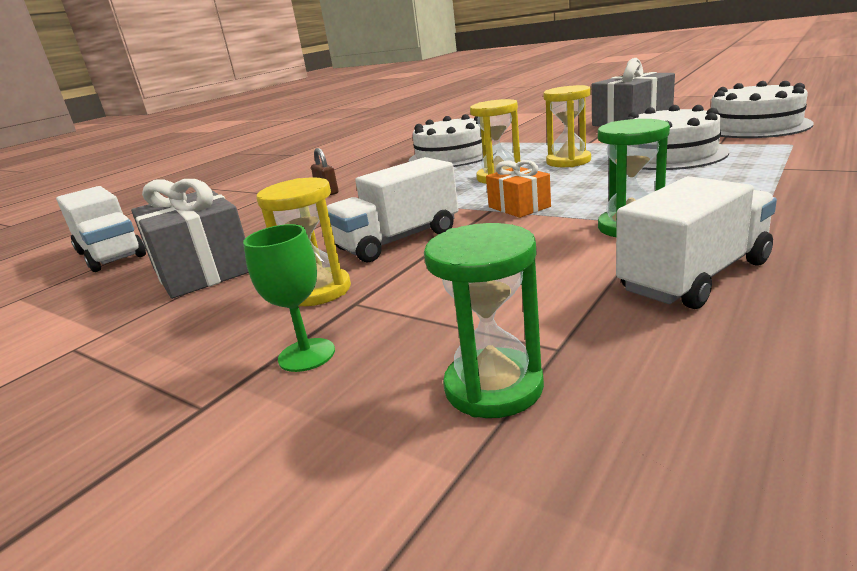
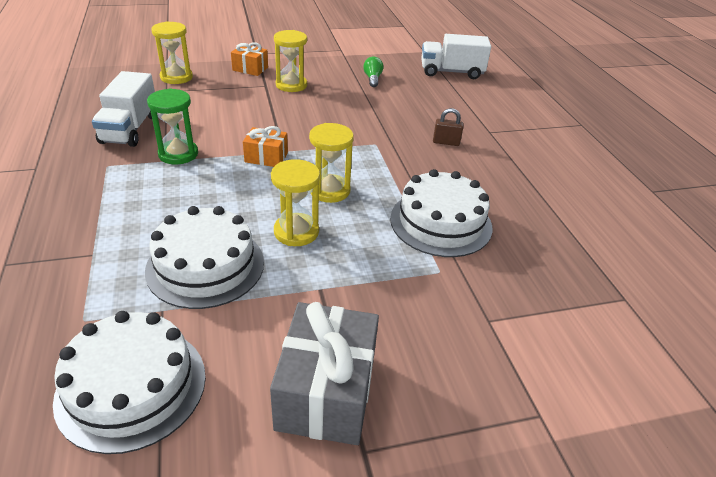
camera: 125 degrees right, 15 degrees up
grey gift [131,179,249,299] -> green light bulb [363,57,383,87]
green goblet [243,224,335,372] -> orange gift [231,42,268,76]
white truck [327,157,458,263] -> none
green hourglass [424,223,544,418] -> yellow hourglass [151,21,193,84]

